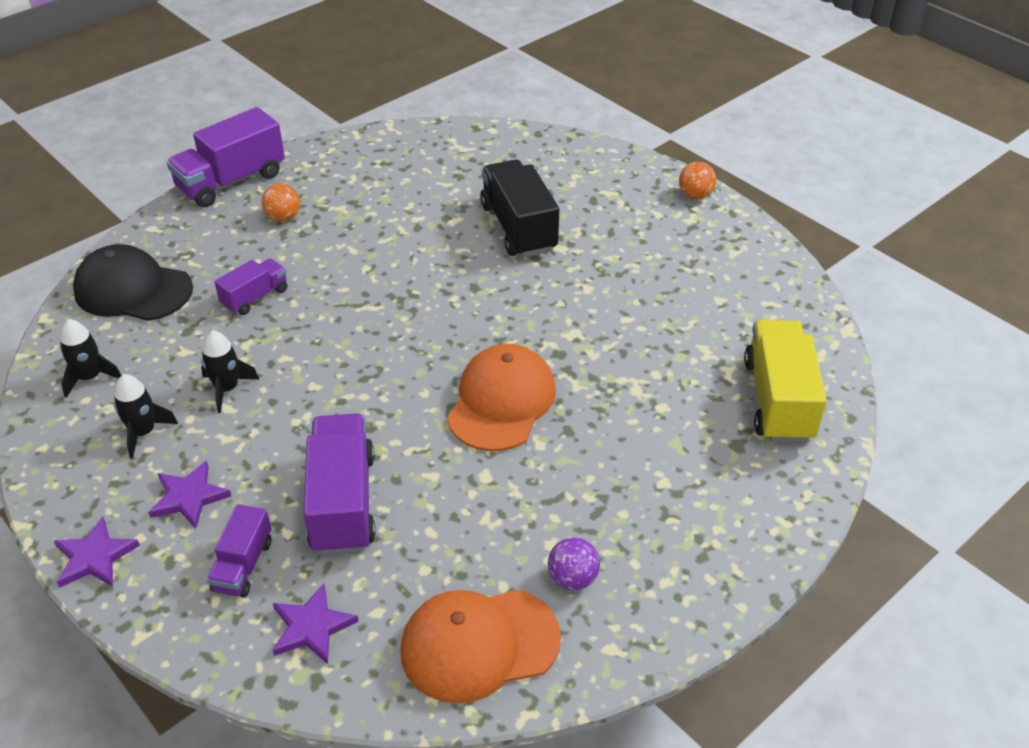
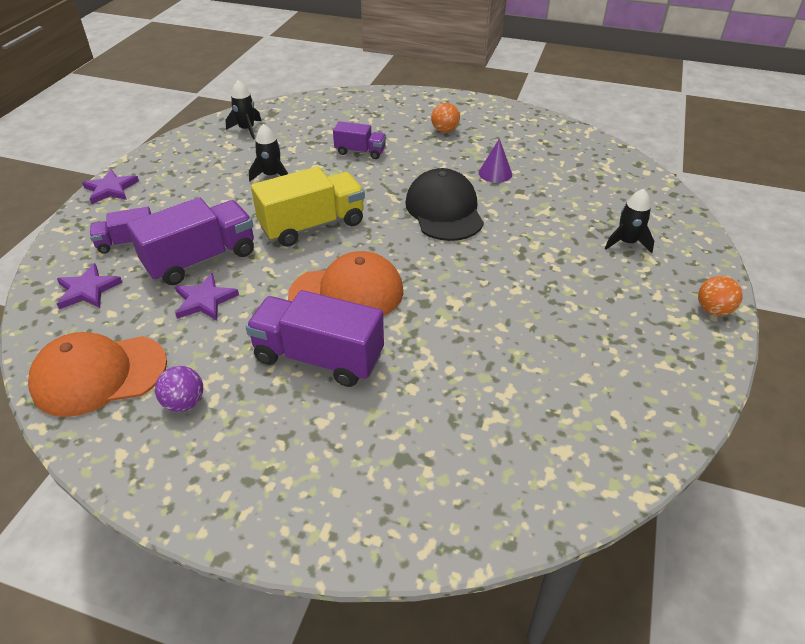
camera: 60 degrees right, 0 degrees up
black cap [73,244,193,321] -> black cap moved to [405,168,484,241]
black rocket [114,374,178,459] -> black rocket moved to [605,189,654,253]
purple star [148,461,231,529] -> purple star moved to [175,273,239,320]
purple truck [167,107,285,207] -> purple truck moved to [246,290,384,387]
orange cap [400,590,561,704] -> orange cap turned 60 degrees counterclockwise [28,332,167,417]
black truck [480,159,559,258] -> none
yellow truck [744,320,827,443] -> yellow truck moved to [251,166,365,247]
none -> purple cone [479,139,512,183]

